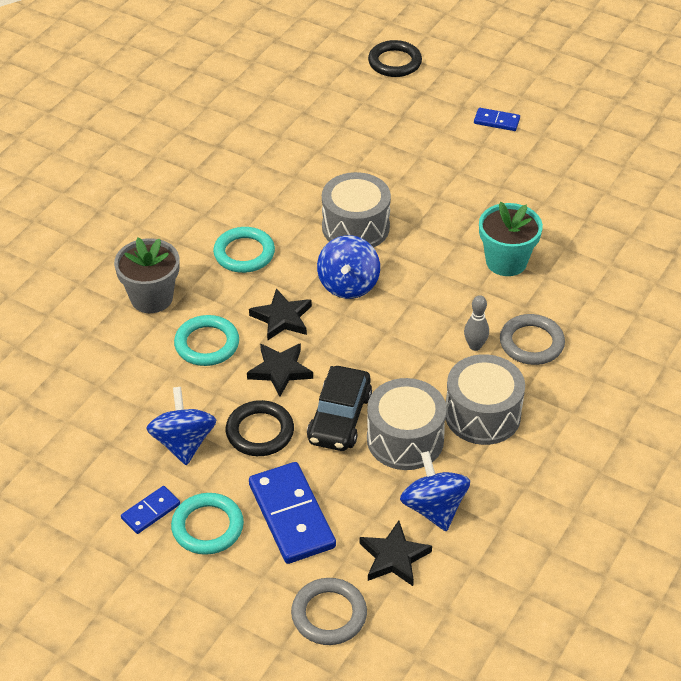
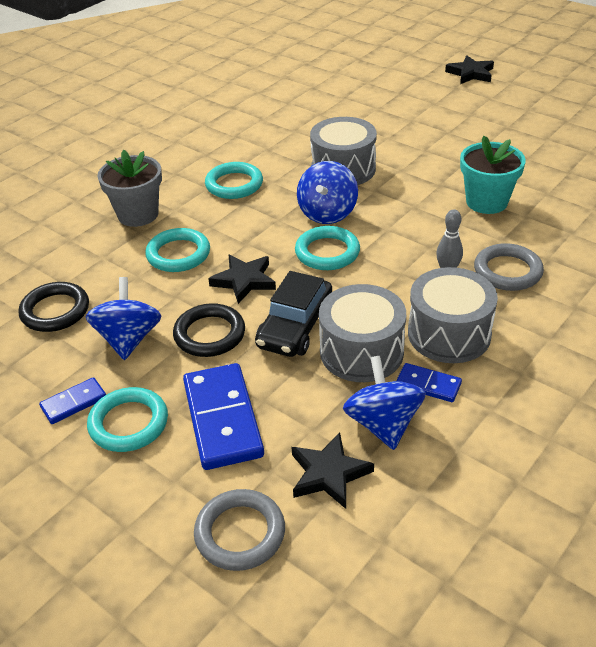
camera: 10 degrees right, 5 degrees down
black star [249,288,312,340] -> black star moved to [445,55,494,84]
black ring [368,40,422,77] -> black ring moved to [18,282,89,332]
blue domino [474,108,520,131] -> blue domino moved to [396,363,462,402]
none -> turquoise ring [295,226,360,270]

